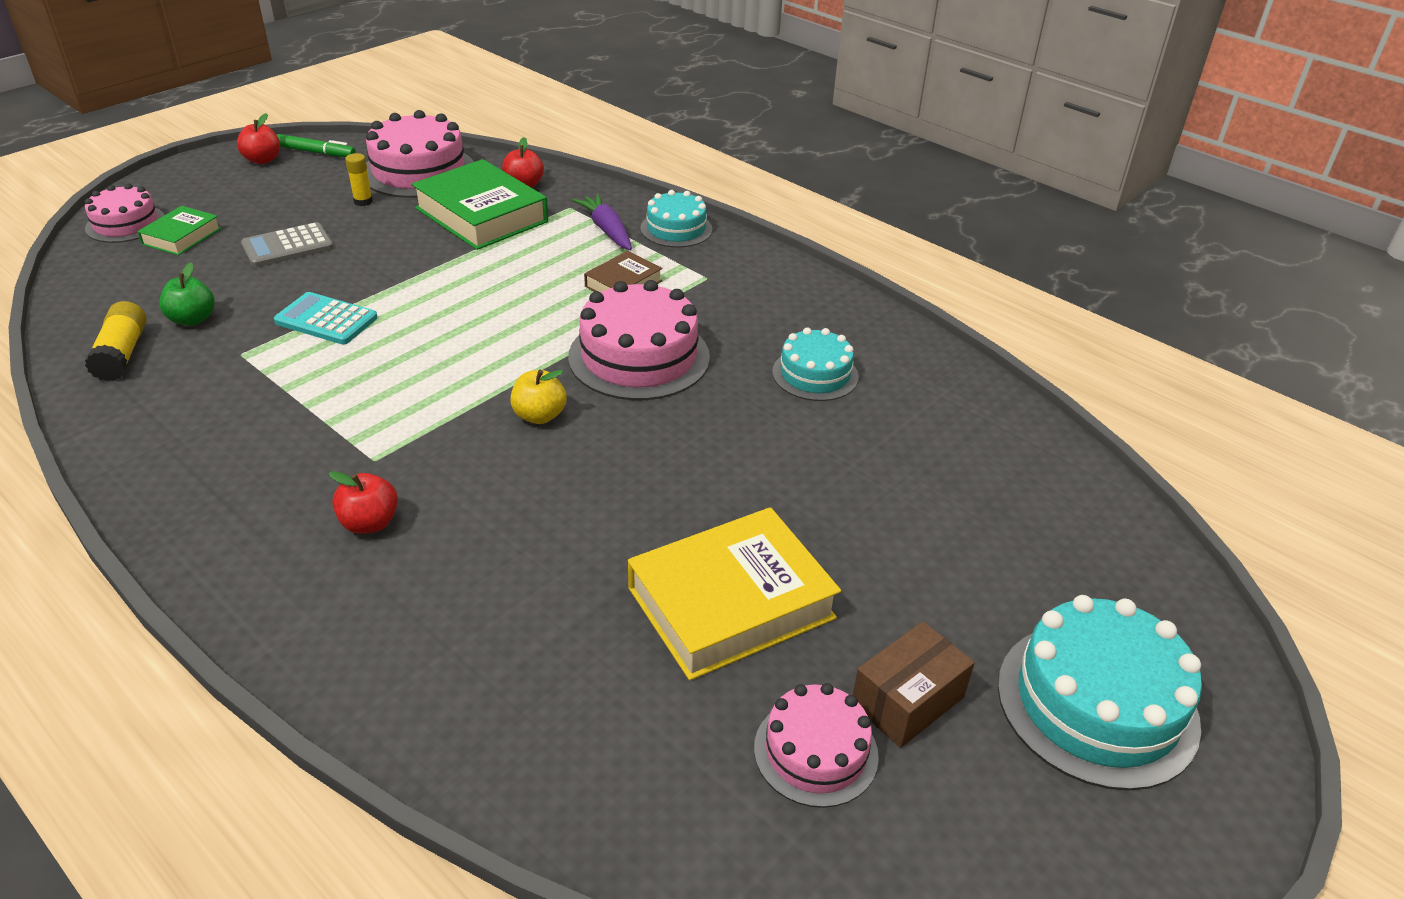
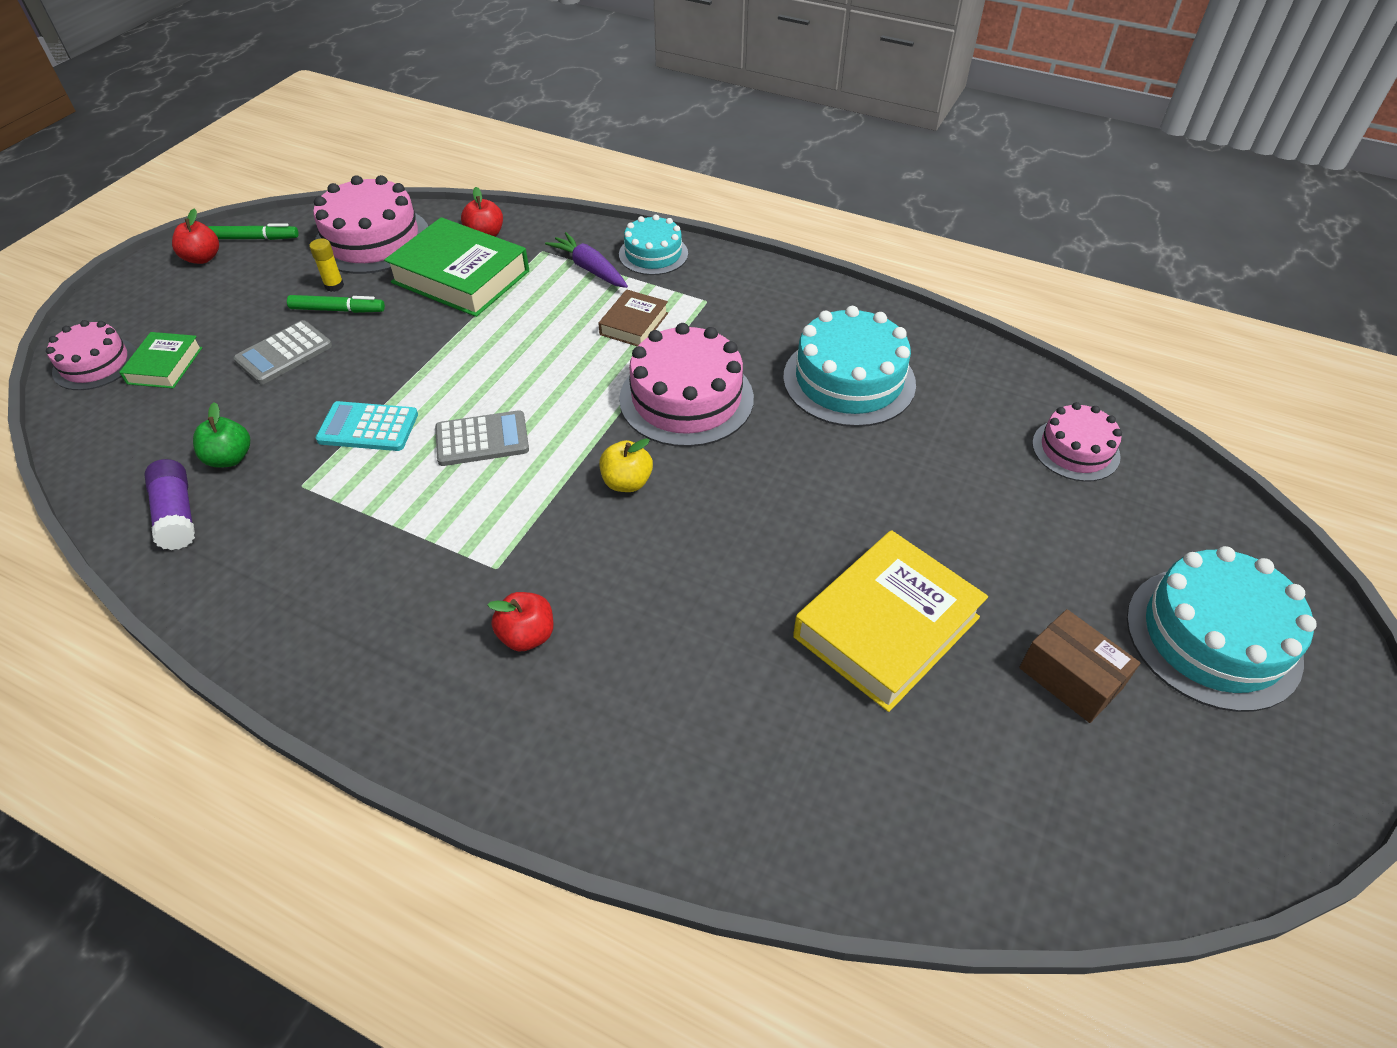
camera: 15 degrees left, 10 degrees up
yellow glue stick [85,301,147,381] -> purple glue stick [144,459,195,550]
pink cake [754,683,879,808] -> pink cake moved to [1032,402,1122,482]
turquoise cake [772,328,859,401] -> turquoise cake [783,306,916,427], size x1.66
brown box [853,621,975,748] -> brown box turned 75 degrees counterclockwise [1019,609,1140,723]
none -> green marker [287,295,385,313]
none -> grey calculator [435,410,529,466]

